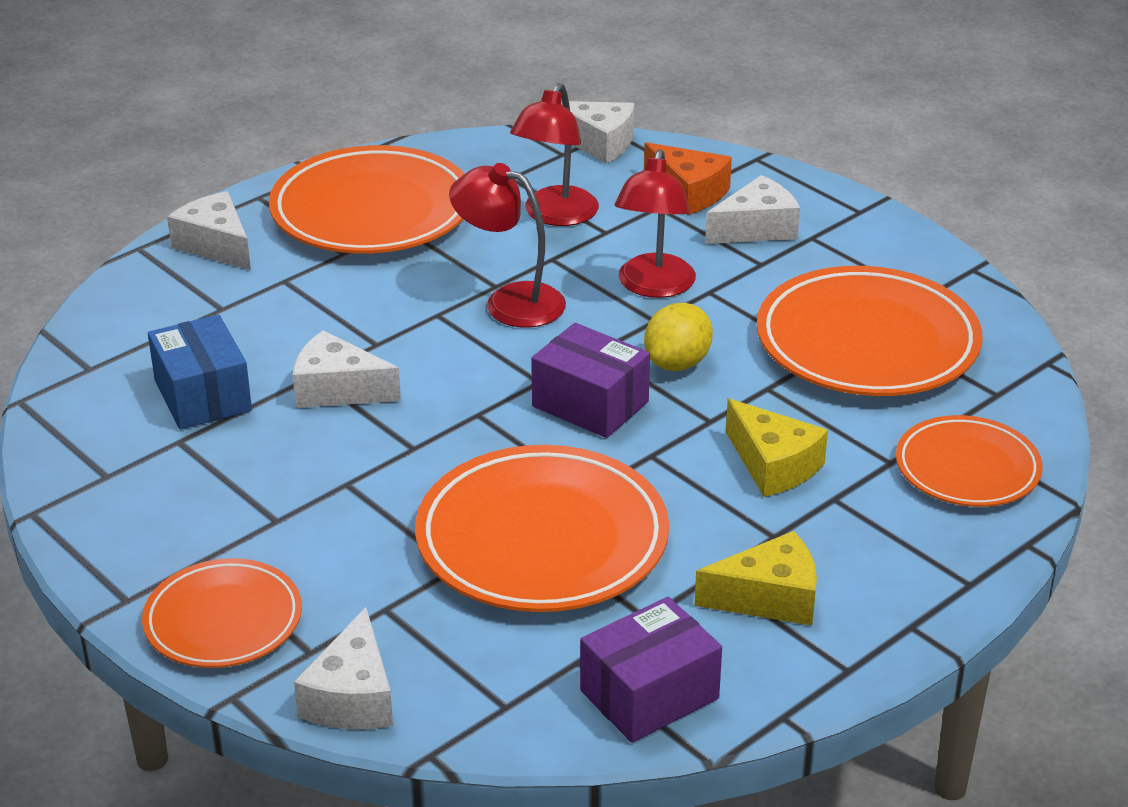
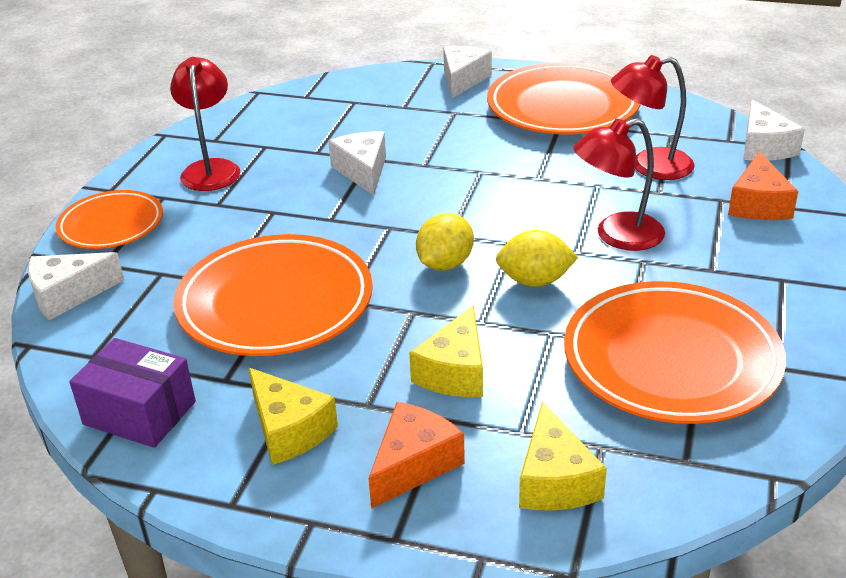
camera: 60 degrees right, 0 degrees up
blue box [148,315,252,429] -> none
red lamp [449,163,566,328] -> red lamp moved to [170,57,240,191]
purple box [531,323,650,438] -> yellow lemon [416,213,474,271]
white cheese [705,175,800,244] -> none
orange plate [896,415,1043,507] -> yellow cheese [519,401,607,511]
none -> orange cheese [368,402,465,509]

